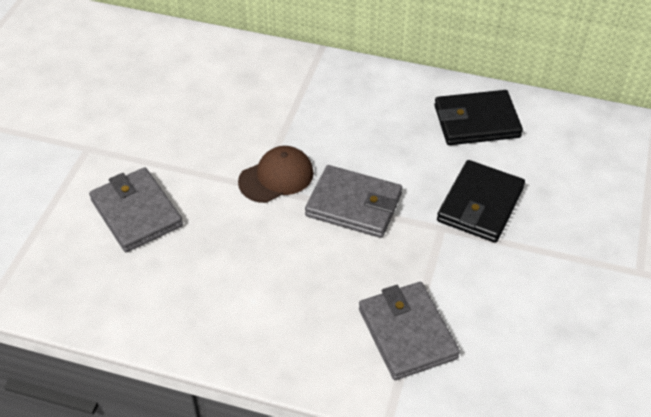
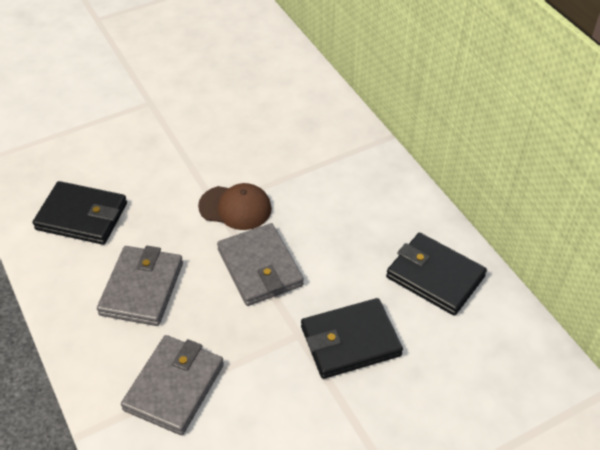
camera: 45 degrees right, 0 degrees up
grey wallet [89,167,183,252] -> grey wallet moved to [97,246,183,326]
none -> black wallet [33,181,127,245]

